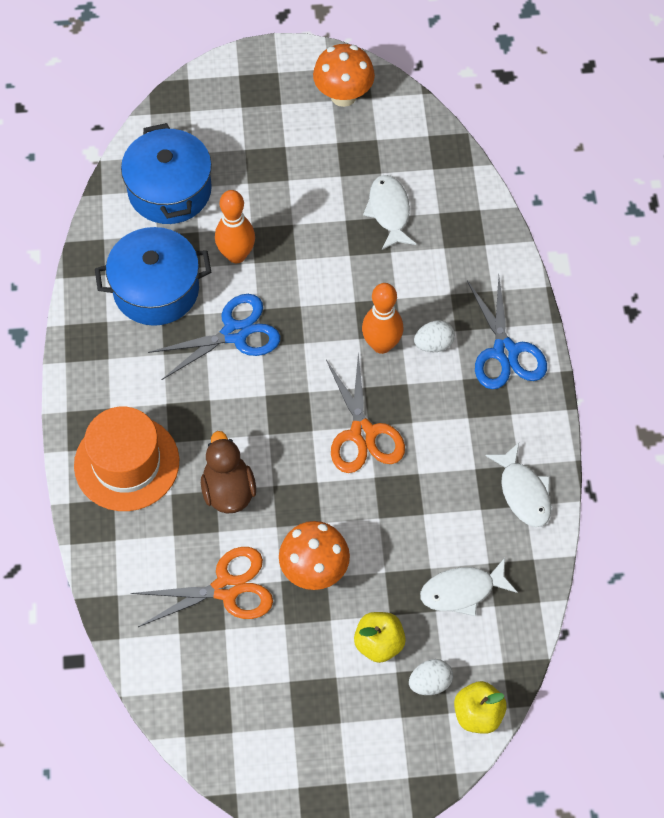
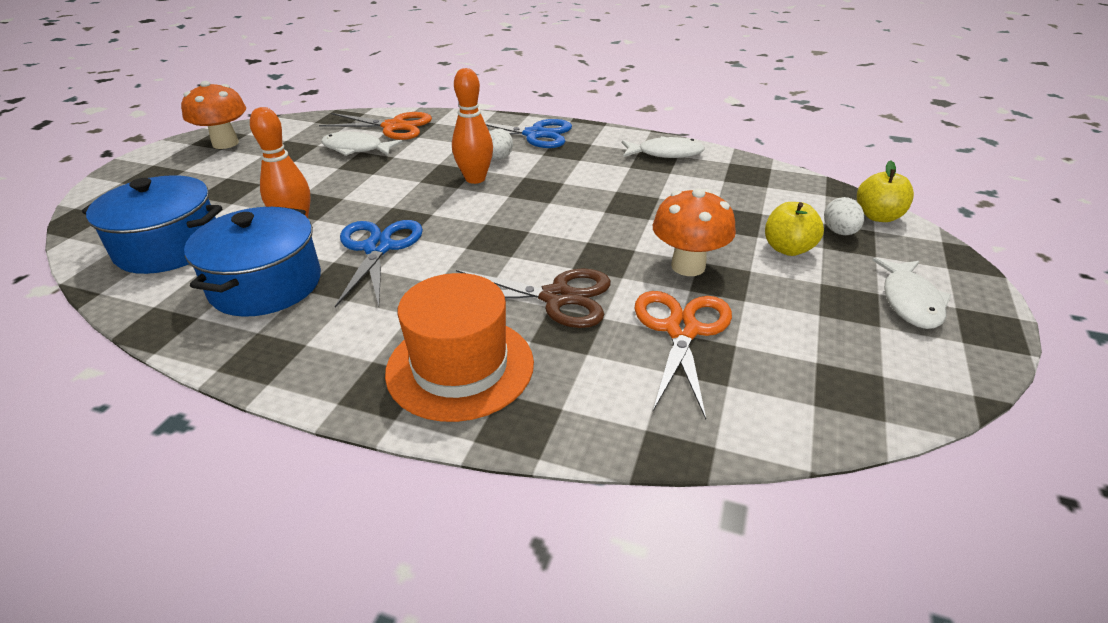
camera: 65 degrees left, 25 degrees down
brown duck [201,431,256,513] -> brown scissors [456,268,611,328]
orange scissors [326,353,405,473] -> orange scissors moved to [319,112,432,140]
white fish [420,558,517,616] -> white fish moved to [872,258,952,329]

